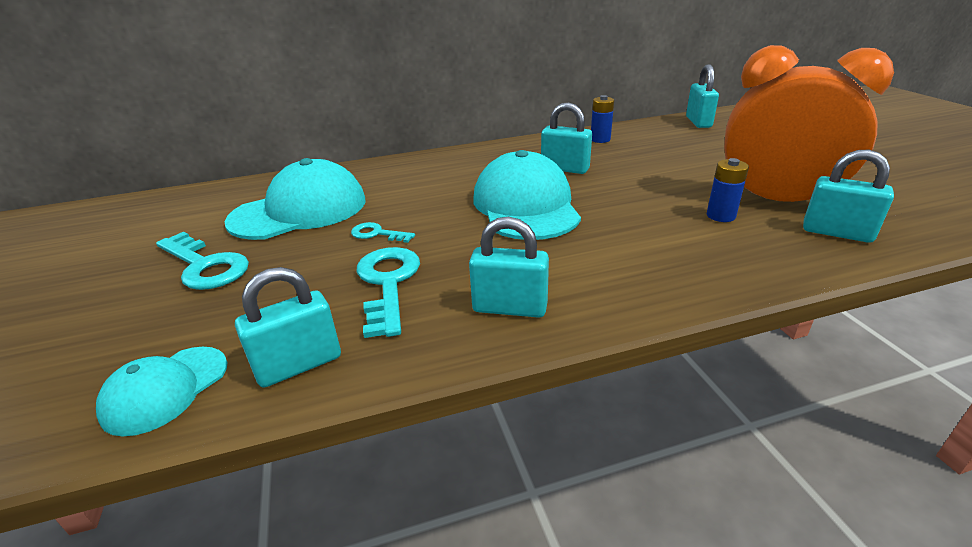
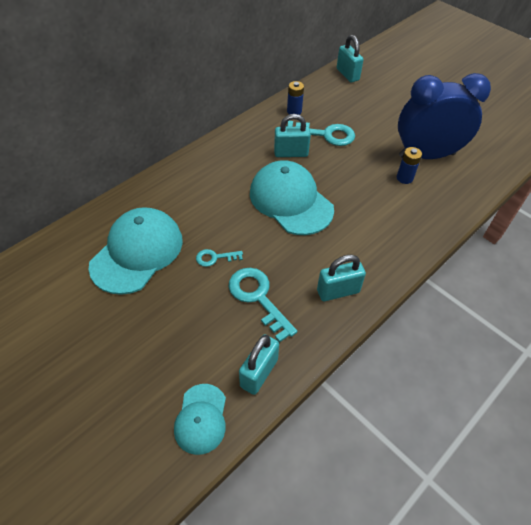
camera: 30 degrees left, 20 degrees up
turquoise key [156,232,249,290] -> turquoise key moved to [286,121,355,146]
orange clock [724,45,894,202] -> blue clock [398,73,491,159]
turquoise padlock [803,150,894,243] -> none

